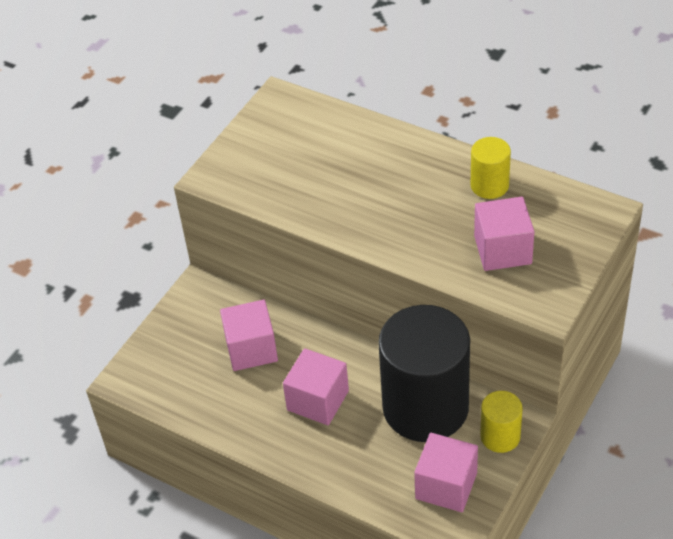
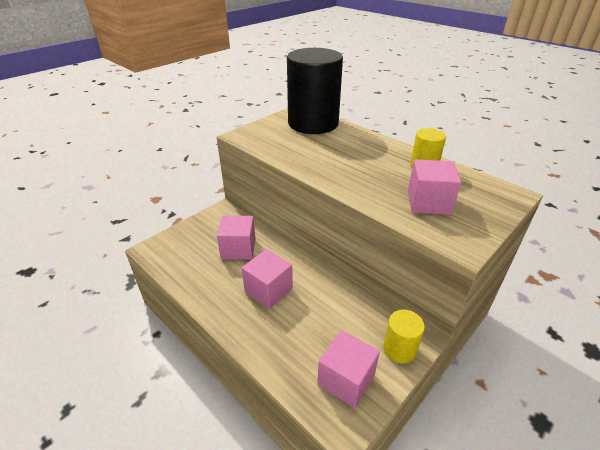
camera: 10 degrees right, 10 degrees down
black cylinder [378,305,470,442] -> black cylinder moved to [287,48,343,134]

